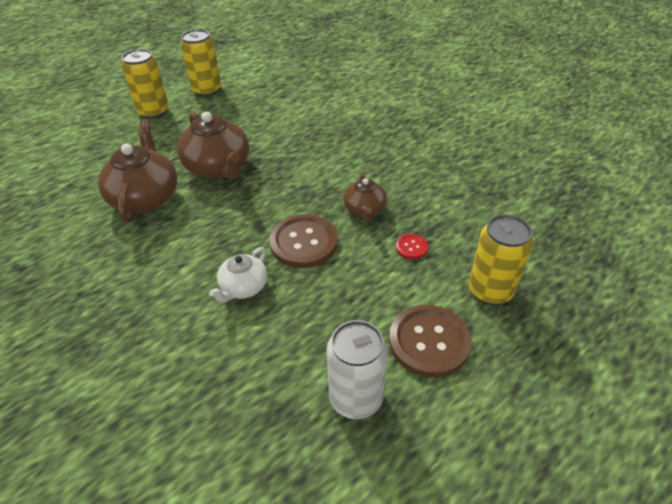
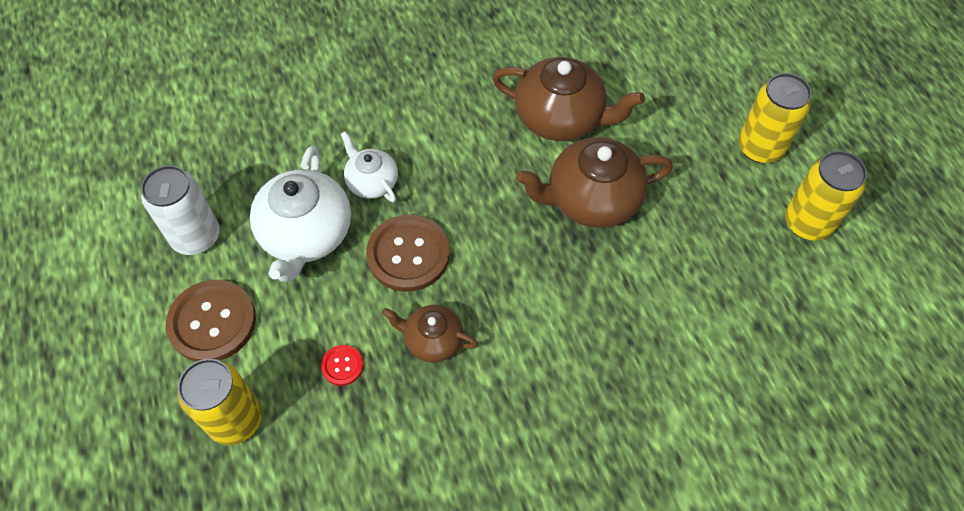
camera: 110 degrees right, 15 degrees up
none -> white teapot [250,146,351,282]

